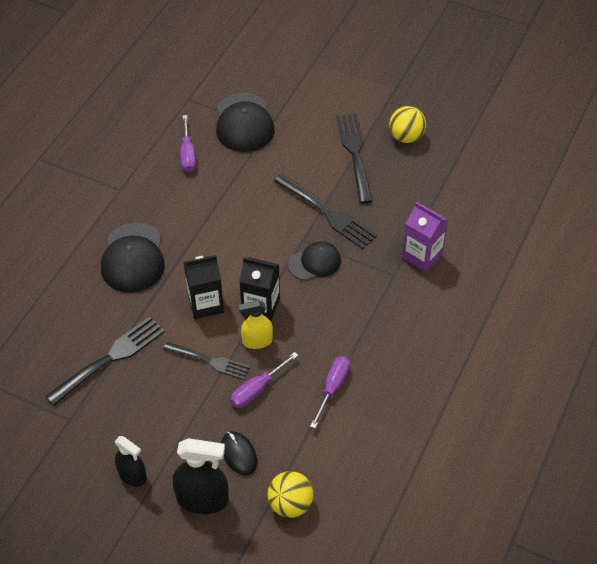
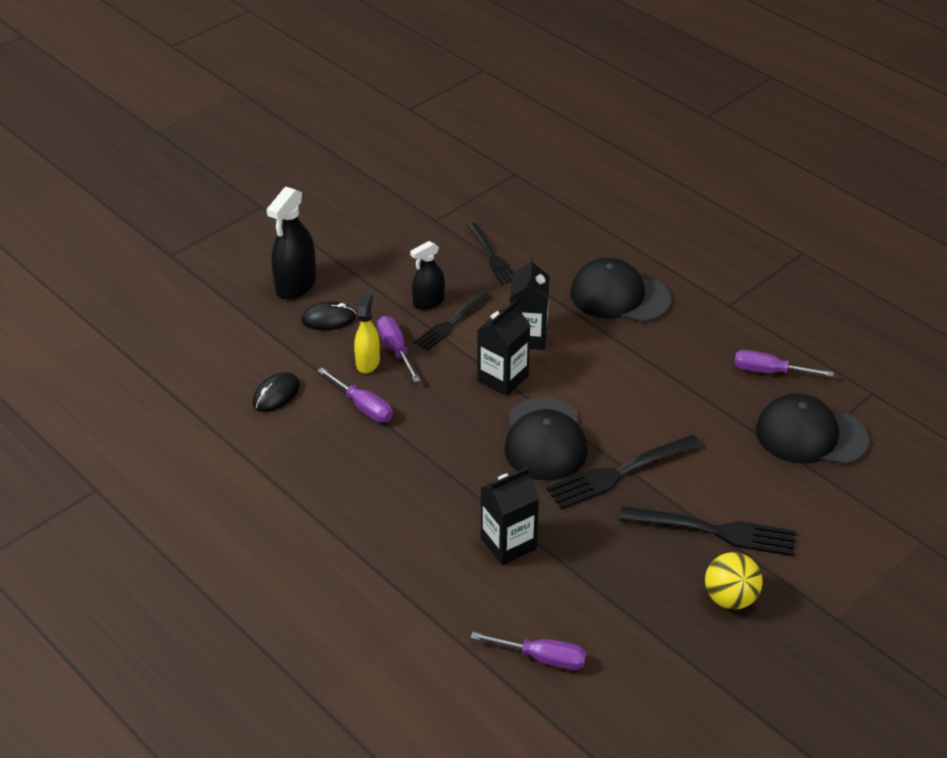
camera: 110 degrees right, 10 degrees down
black fork [45,316,165,406] -> black fork [468,223,513,285], size x0.66
black spray bottle [115,436,147,487] -> black spray bottle moved to [410,241,445,310]
yellow spray bottle [239,300,273,349] -> yellow spray bottle moved to [354,293,380,373]
yellow ball [267,471,314,518] -> none
black cap [288,241,341,281] -> black cap [504,397,587,481], size x1.59
purple carton [402,202,448,272] -> black carton [481,467,539,565]
none -> black mouse [252,372,300,412]
none -> purple screwdriver [471,632,586,670]

